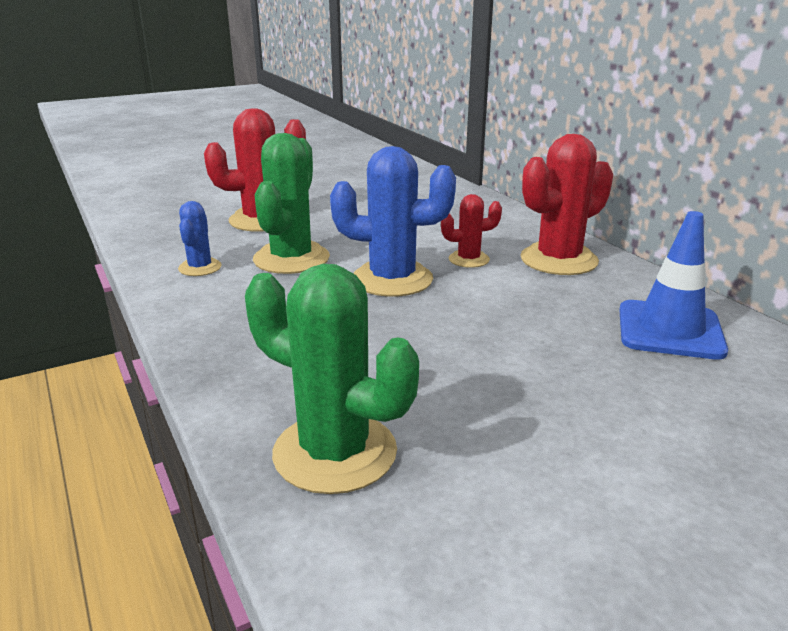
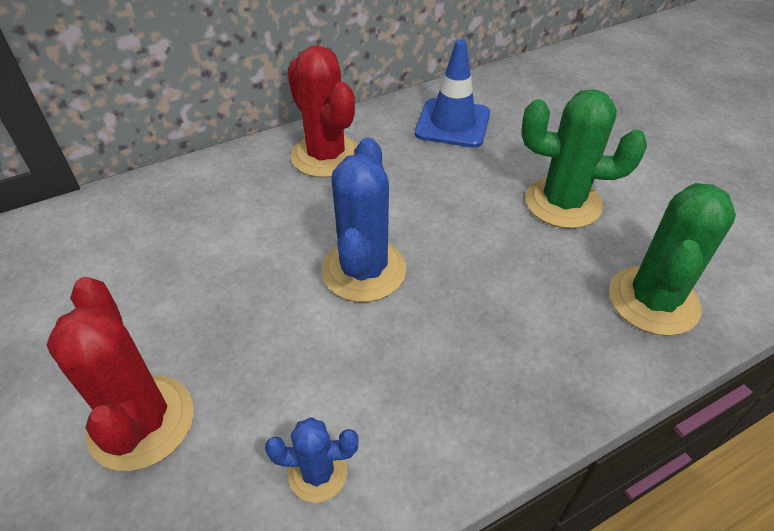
camera: 90 degrees left, 20 degrees up
green cactus [253,133,330,274] -> green cactus moved to [521,89,647,229]
red cactus [441,194,502,268] -> none

